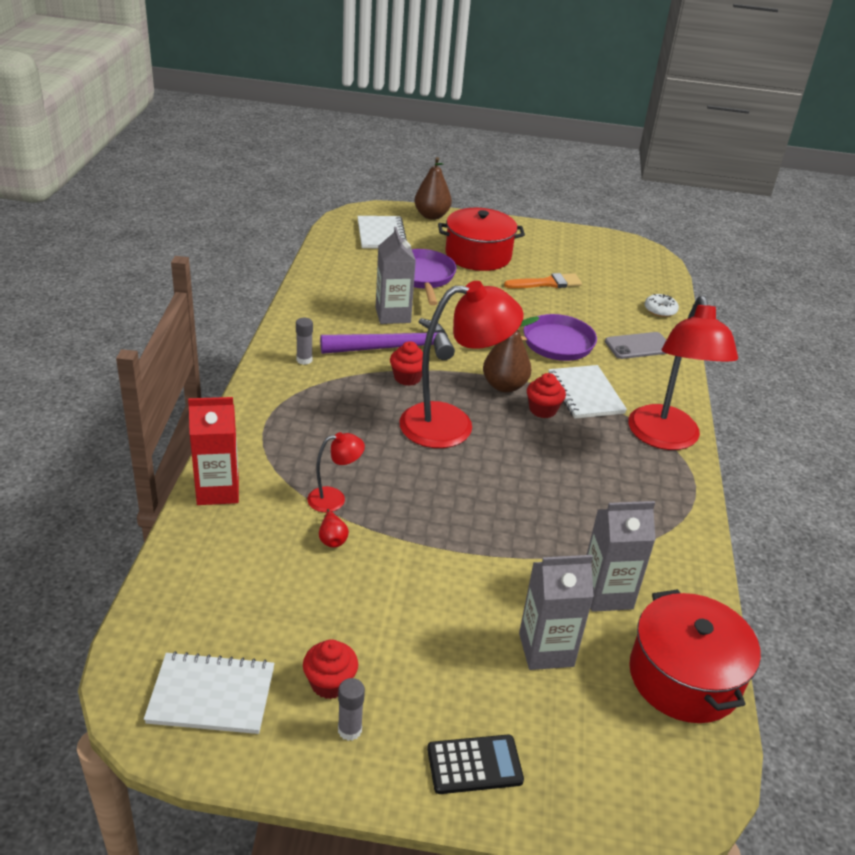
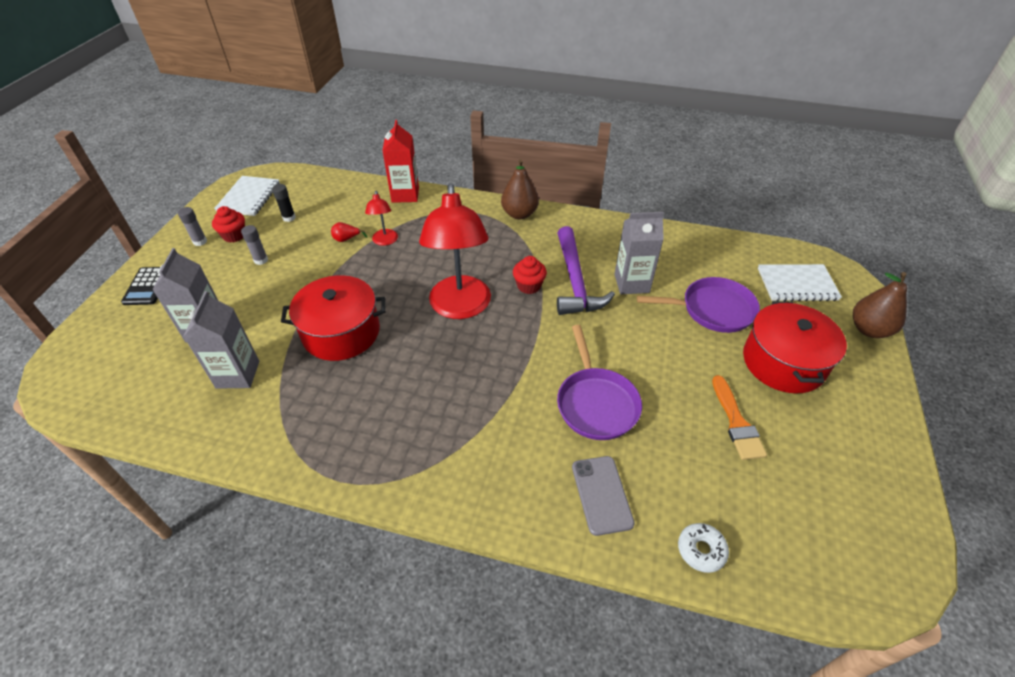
camera: 100 degrees right, 10 degrees up
grey glue stick [296,317,313,365] -> grey glue stick moved to [241,225,268,265]
brown pear [483,316,539,393] -> brown pear moved to [501,159,539,219]
red cupcake [527,373,566,418] -> none
white notebook [548,365,627,419] -> none
red lamp [628,295,738,450] -> none
red pot [629,589,761,723] -> red pot moved to [281,275,386,361]
none -> black glue stick [272,184,296,222]

